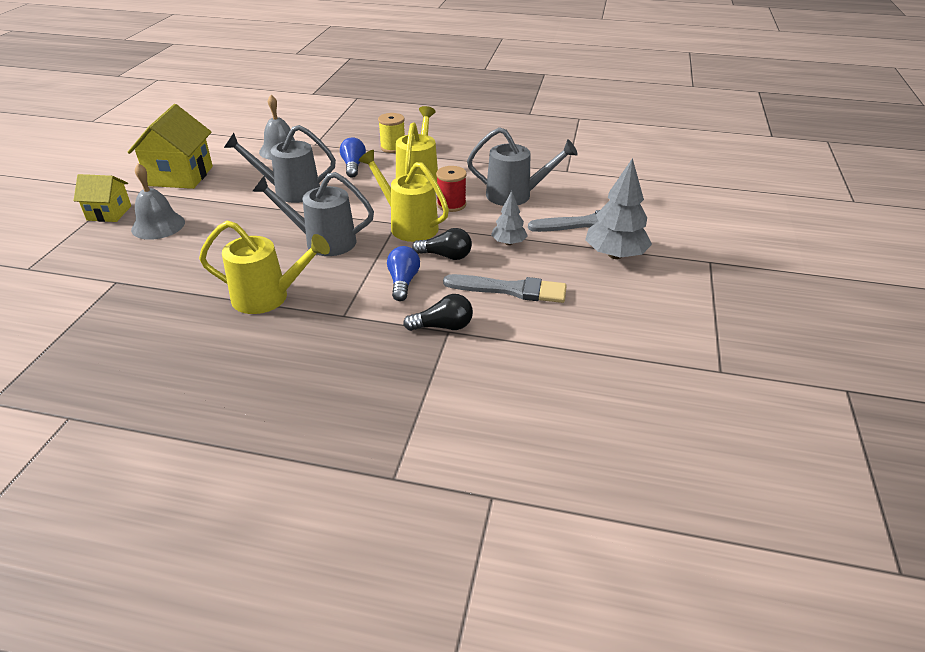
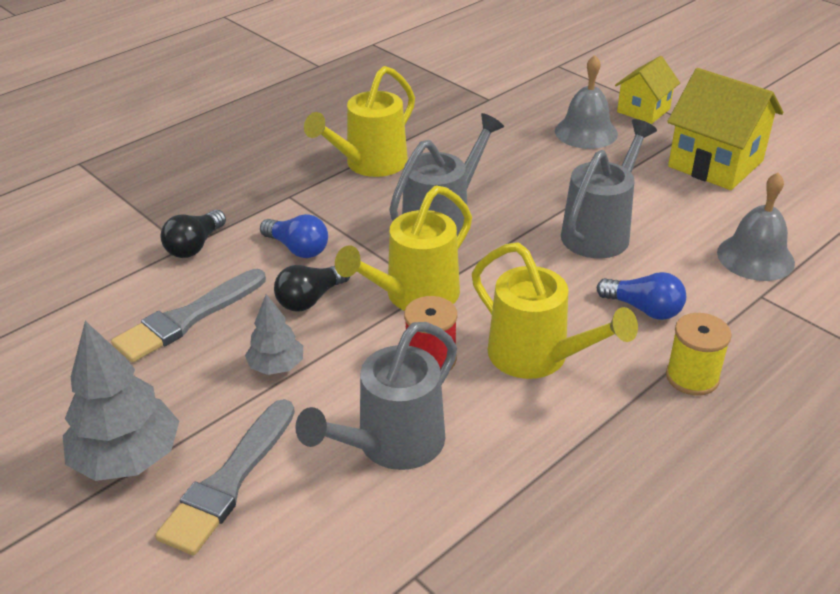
camera: 125 degrees right, 0 degrees up
yellow watering can [358,150,449,242] -> yellow watering can turned 150 degrees clockwise [335,185,472,311]

